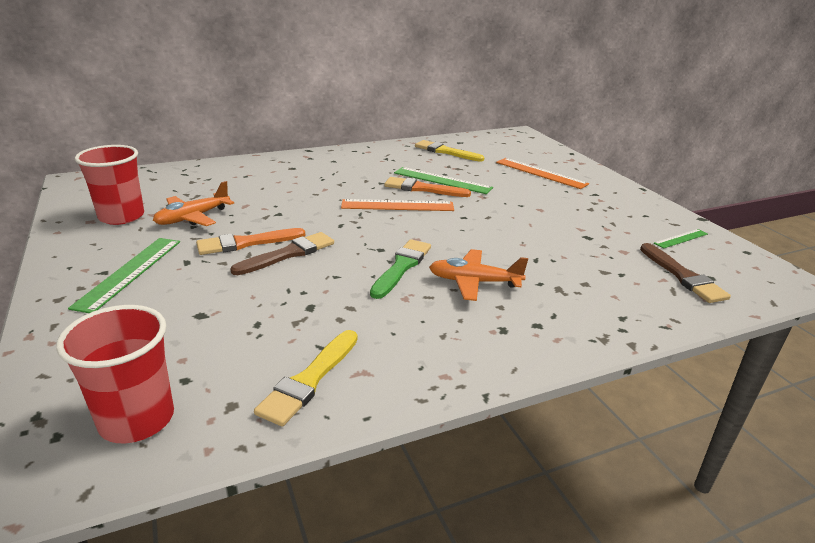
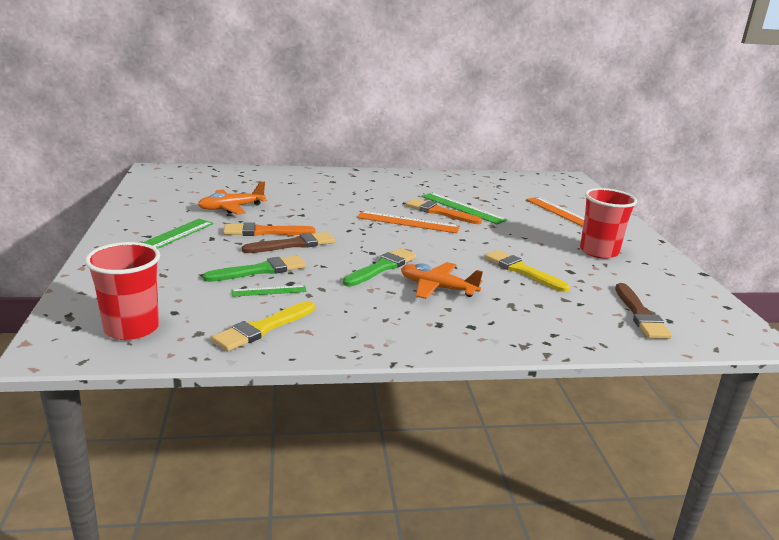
camera: 15 degrees right, 5 degrees down
red cup [75,145,144,225] -> red cup moved to [580,188,637,259]
yellow brush [415,140,485,162] -> yellow brush moved to [484,250,570,292]
green ruler [654,229,708,249] -> green ruler moved to [231,285,307,297]
none -> green brush [203,255,306,282]

